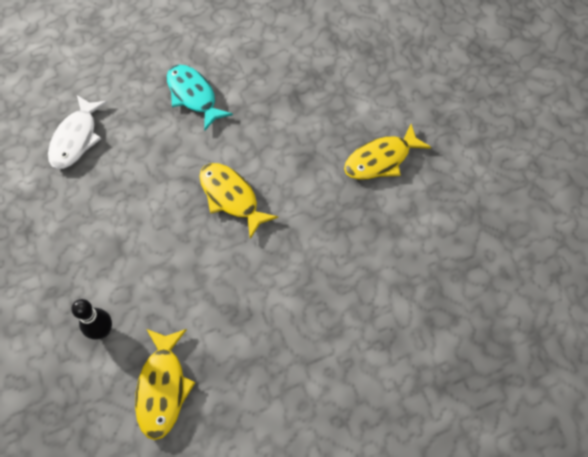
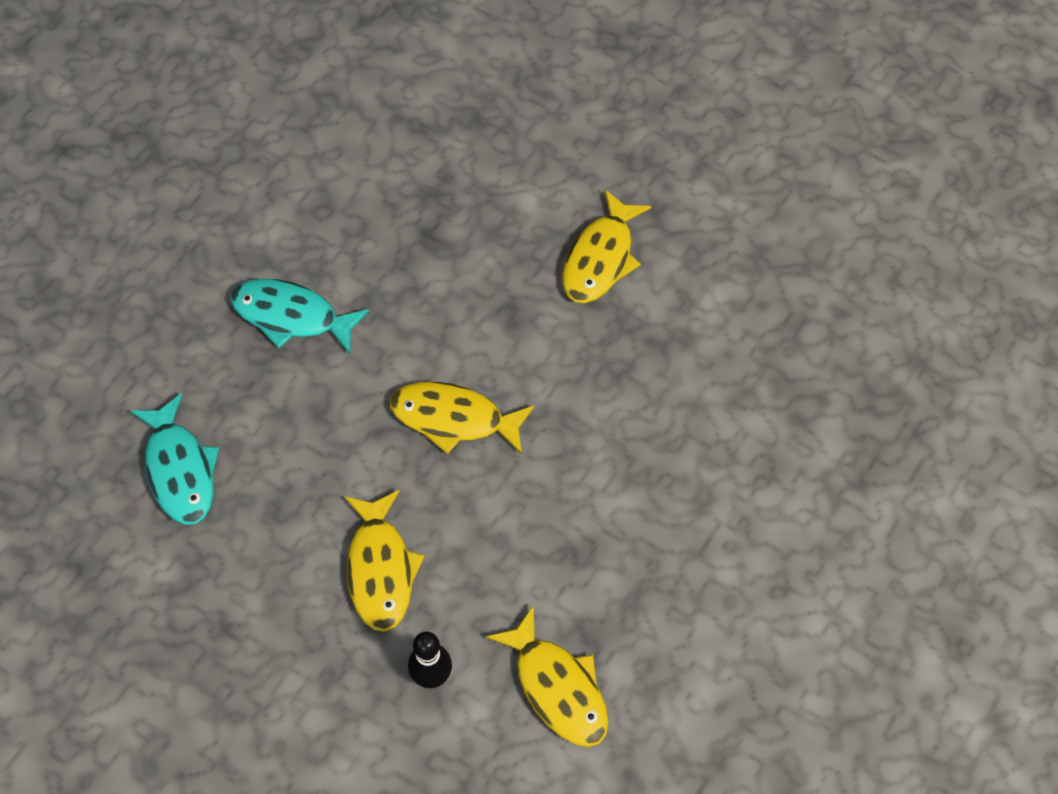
camera: 35 degrees left, 0 degrees up
white fish [48,95,108,169] -> turquoise fish [130,393,219,525]
none -> yellow fish [344,490,425,632]

